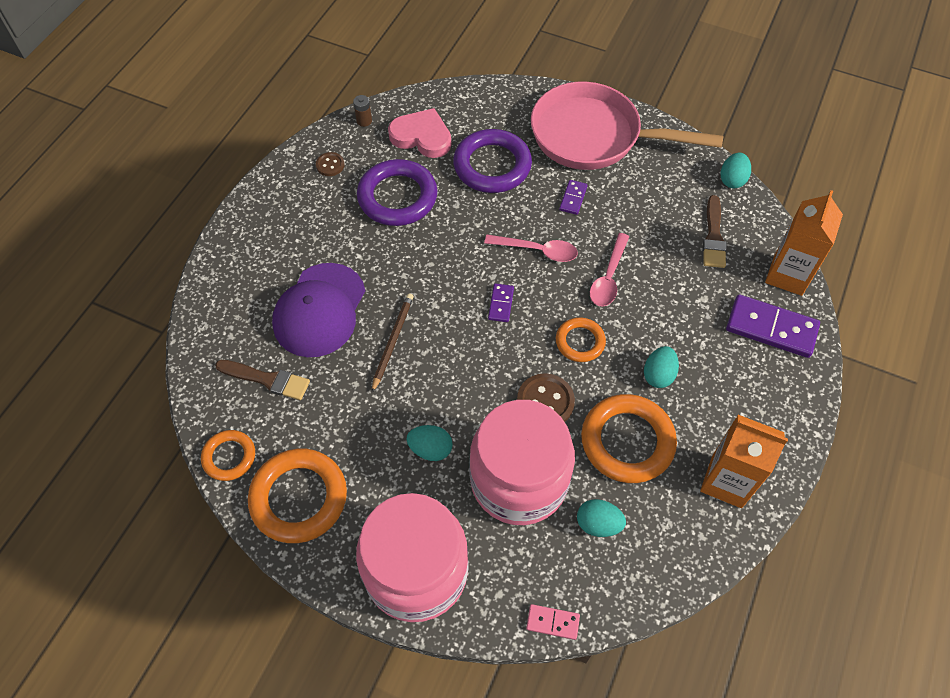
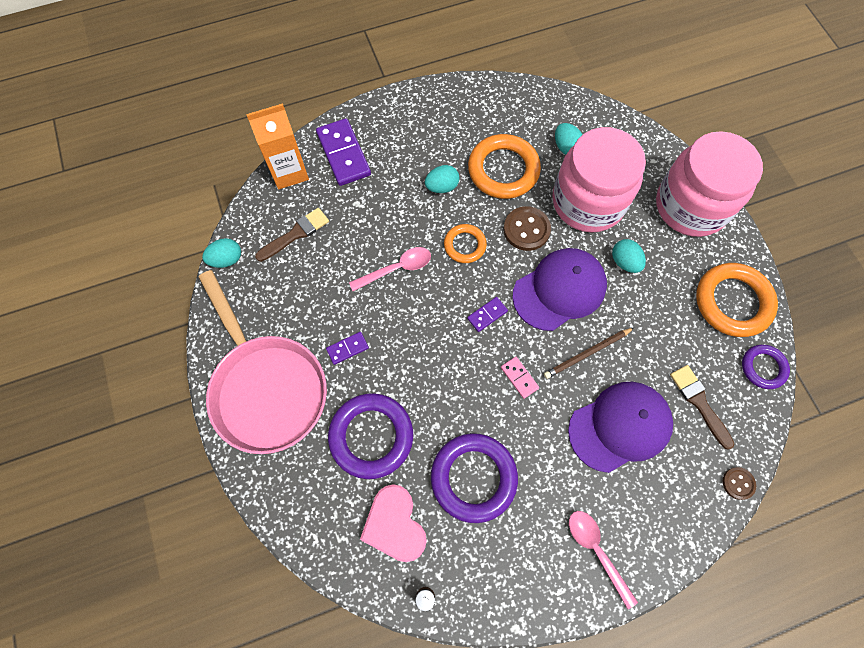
camera: 135 degrees left, 10 degrees up
orange ring [201,430,255,481] -> purple ring [742,345,790,389]
brown button [316,152,345,176] -> brown button moved to [723,467,756,500]
pink spoon [484,235,578,262] -> pink spoon moved to [569,511,638,609]
pink domino [526,604,580,640] -> pink domino moved to [501,357,539,399]
orange carton [700,415,788,508] -> none
none -> purple cap [512,248,607,331]

